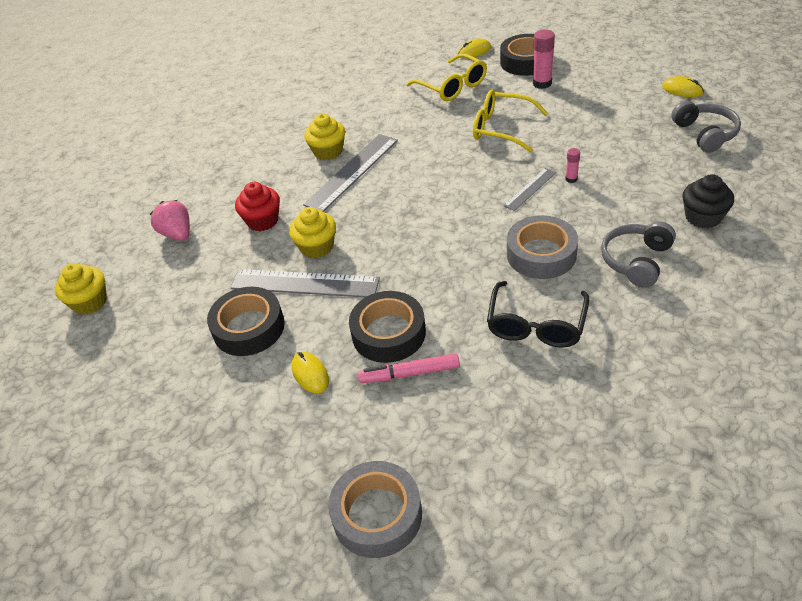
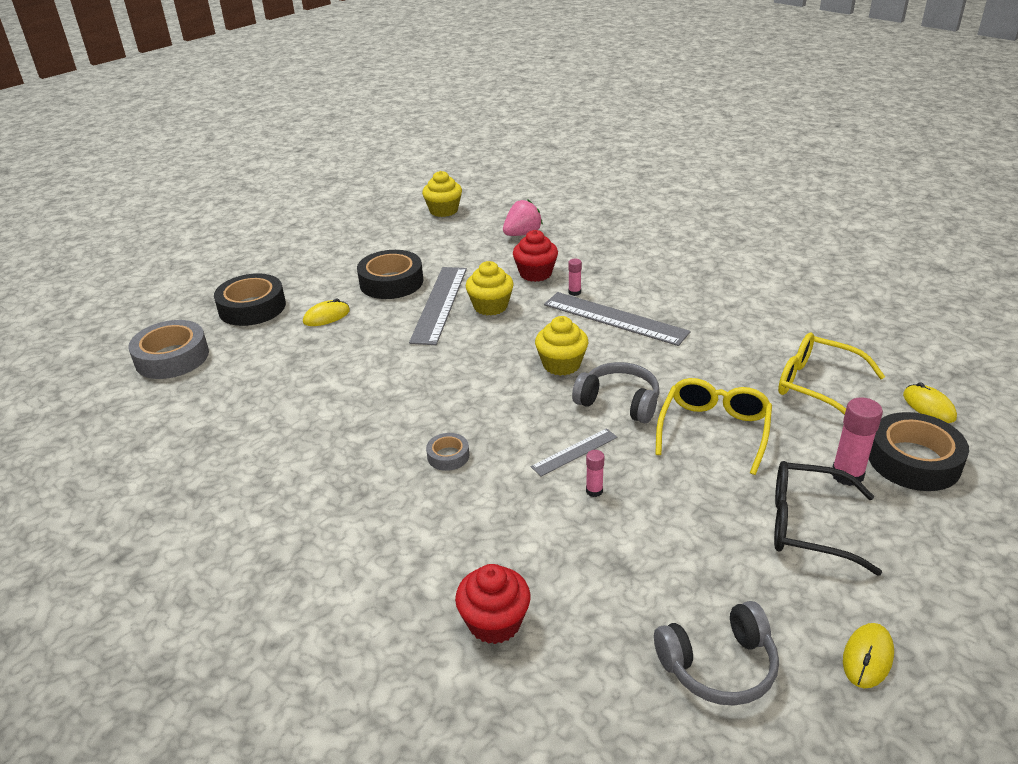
camera: 85 degrees right, 10 degrees down
yellow cupcake [304,113,345,160] -> yellow cupcake moved to [535,316,588,376]
black tape [349,291,426,363] -> black tape moved to [214,273,286,326]
pink marker [358,353,460,383] -> none
yellow glasses [406,53,487,101] -> yellow glasses turned 75 degrees clockwise [778,333,885,415]
black glasses [487,281,589,348] -> black glasses moved to [774,461,882,576]
grey ruler [504,168,556,211] -> grey ruler turned 75 degrees counterclockwise [530,428,618,477]
grey tape [507,215,578,279] -> grey tape [426,433,469,471], size x0.50
grey headphones [601,221,676,288] -> grey headphones moved to [572,362,659,423]
black cupcake [682,174,734,229] -> red cupcake [455,564,531,644]
none -> pink glue stick [568,259,582,296]

